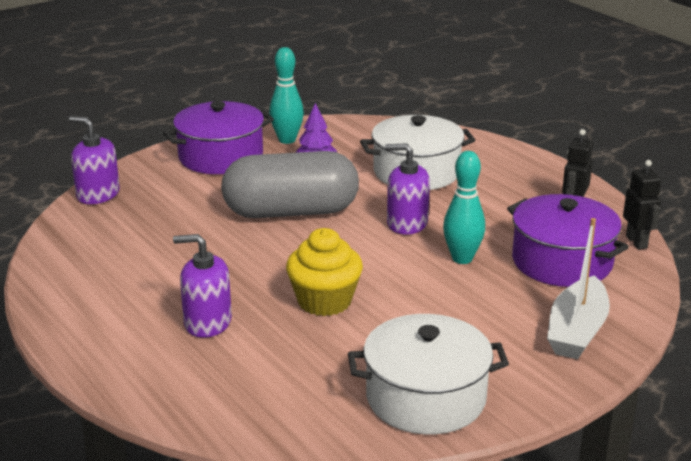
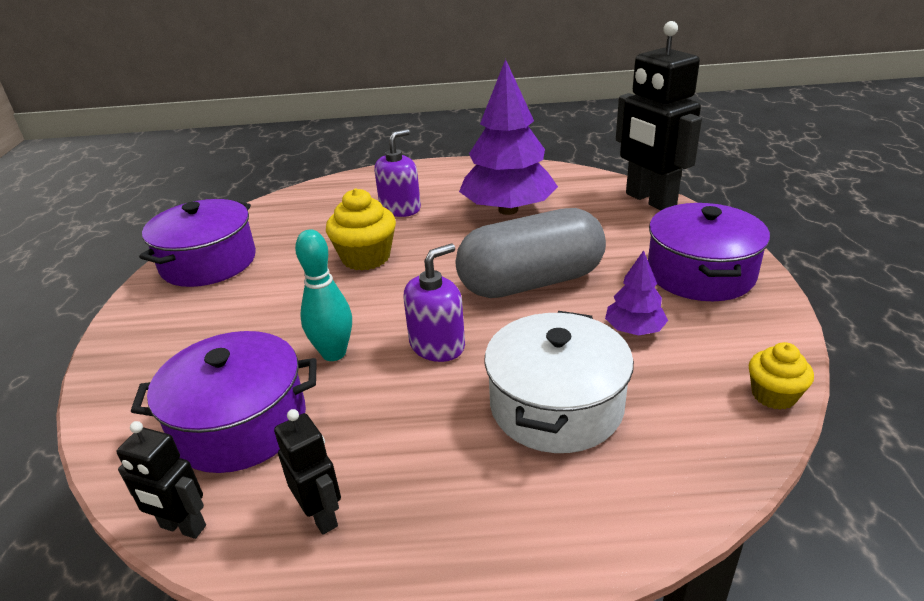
camera: 125 degrees right, 5 degrees up
purple soap dispenser [69,116,120,204] -> black robot [616,21,702,211]
grey capsule [221,151,359,218] -> grey capsule turned 45 degrees clockwise [456,208,606,298]
turquoise bowling pin [269,47,304,144] -> none
white pot [348,314,509,434] -> purple pot [139,199,256,287]
white boat [547,218,610,359] -> none
none -> purple tree [459,59,558,215]
none -> yellow cupcake [749,342,814,410]

